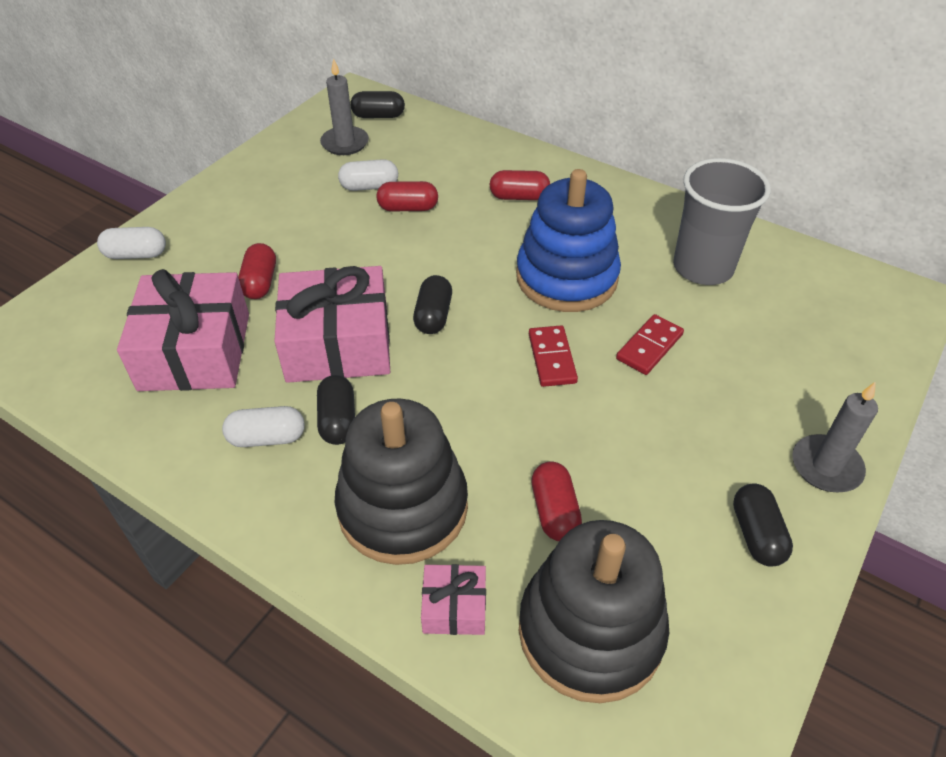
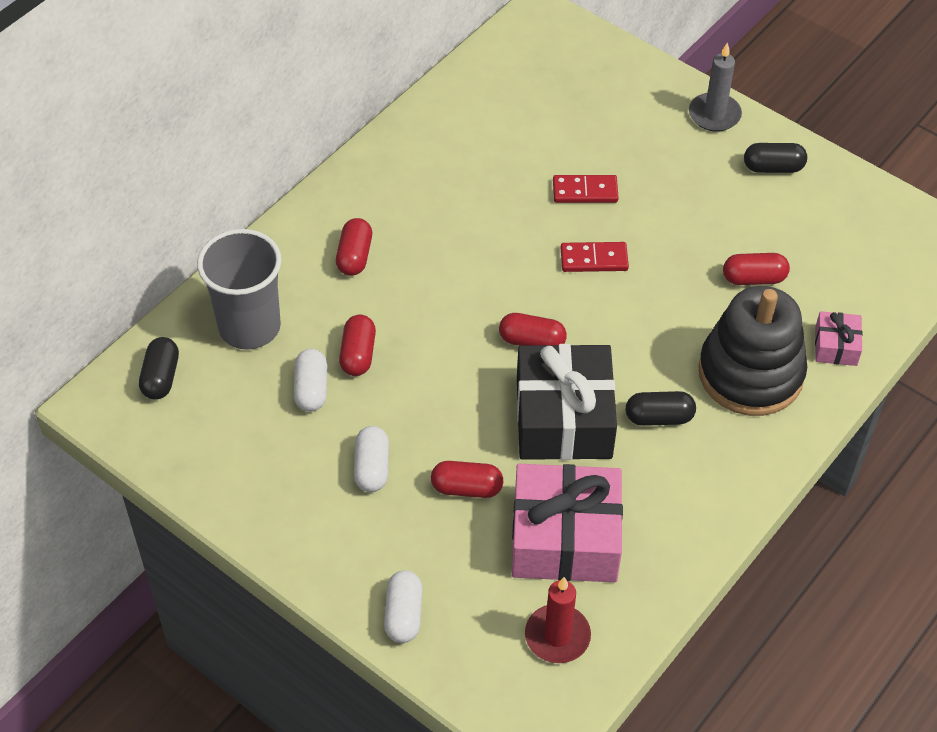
camera: 85 degrees left, 5 degrees up
white capsule [222,406,305,447] -> white capsule moved to [354,426,389,492]
pink gift [274,266,390,383] -> black gift [517,344,617,460]
grey candle [320,58,369,155] -> none
black capsule [413,275,452,334] -> red capsule [499,313,567,346]
blue stacking toy [516,169,621,312] -> none
black stacking toy [519,520,669,703] -> none
red domino [616,314,684,375] -> red domino turned 45 degrees counterclockwise [553,175,619,203]
grey cup [673,158,771,285] -> grey cup moved to [197,229,281,350]
none -> red candle [525,577,591,663]

